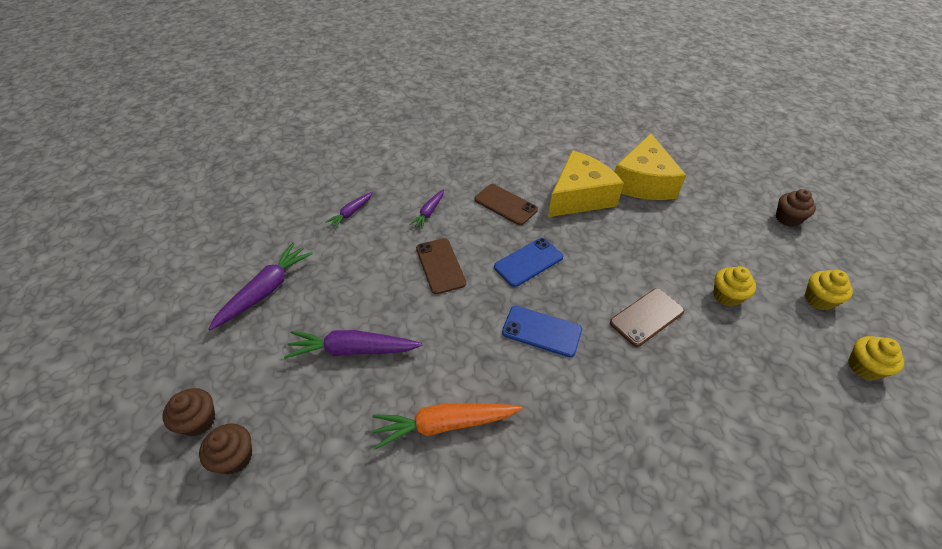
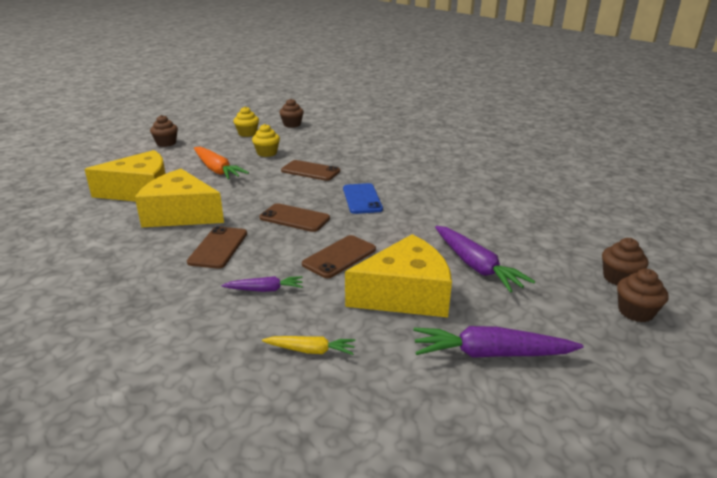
camera: 120 degrees left, 20 degrees down
purple carrot [325,192,373,229] -> yellow carrot [262,336,356,355]
orange carrot [372,403,522,449] -> orange carrot moved to [194,147,249,180]
blue phone [494,238,563,287] -> brown phone [259,203,330,232]
yellow cupcake [848,336,904,380] -> brown cupcake [279,98,304,128]
none -> yellow cheese [345,234,452,317]

